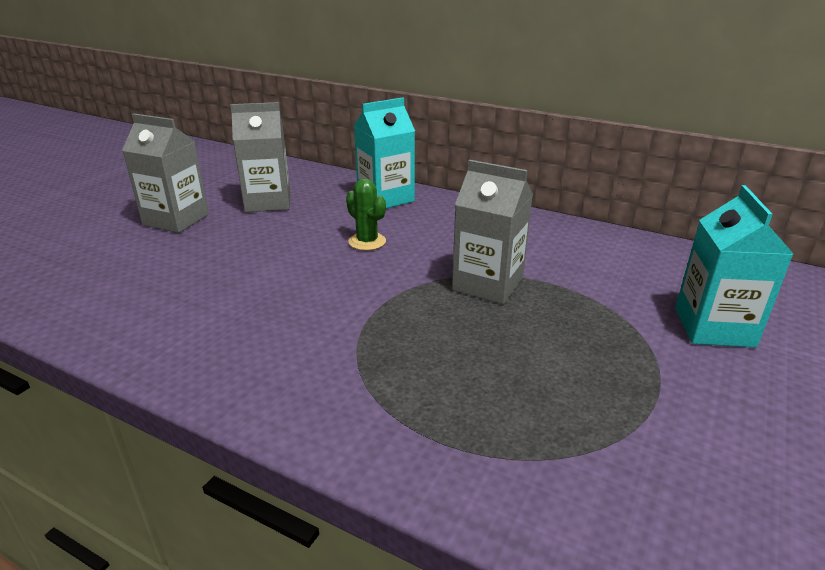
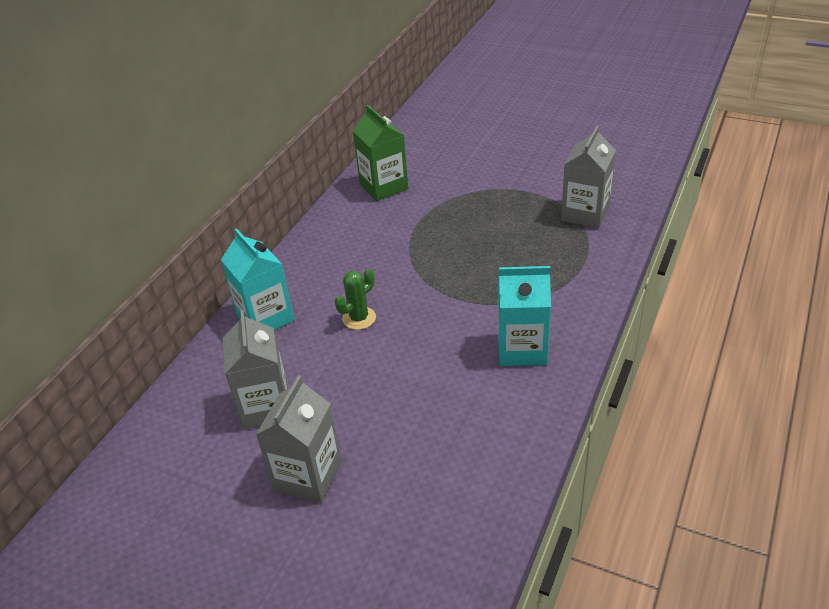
camera: 90 degrees left, 10 degrees up
grey carton [452,160,533,304] -> grey carton moved to [561,125,616,228]
turquoise carton [675,185,793,347] -> turquoise carton moved to [498,266,551,366]
none -> green carton [353,105,408,201]

